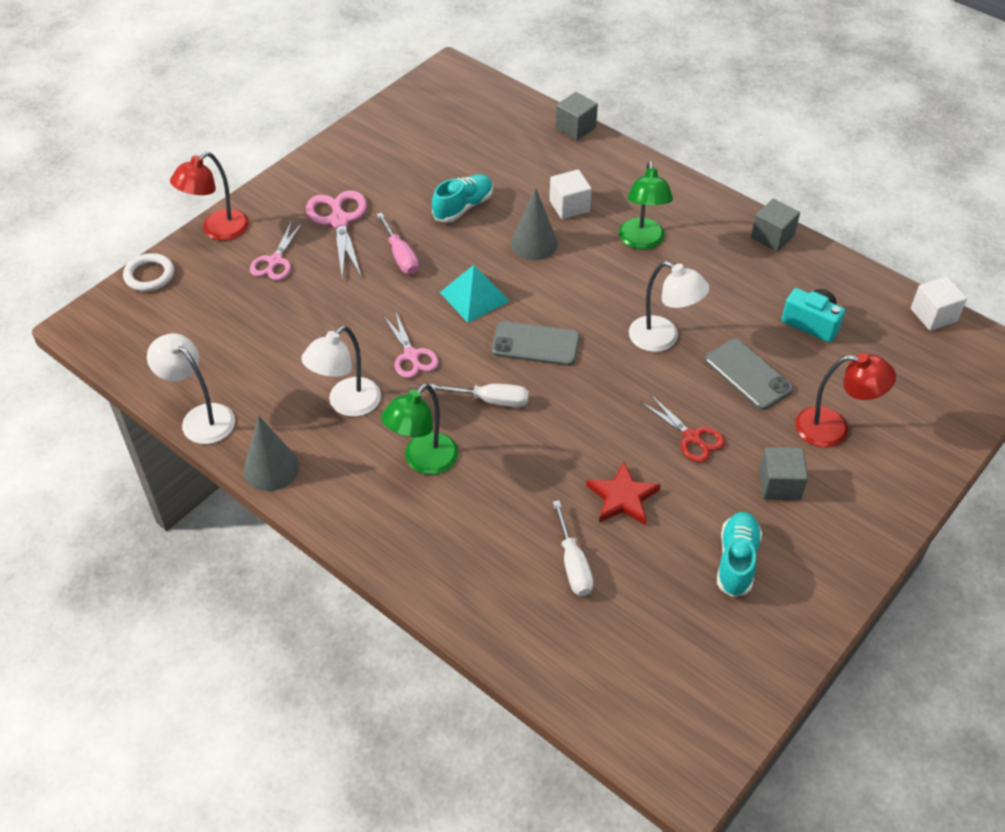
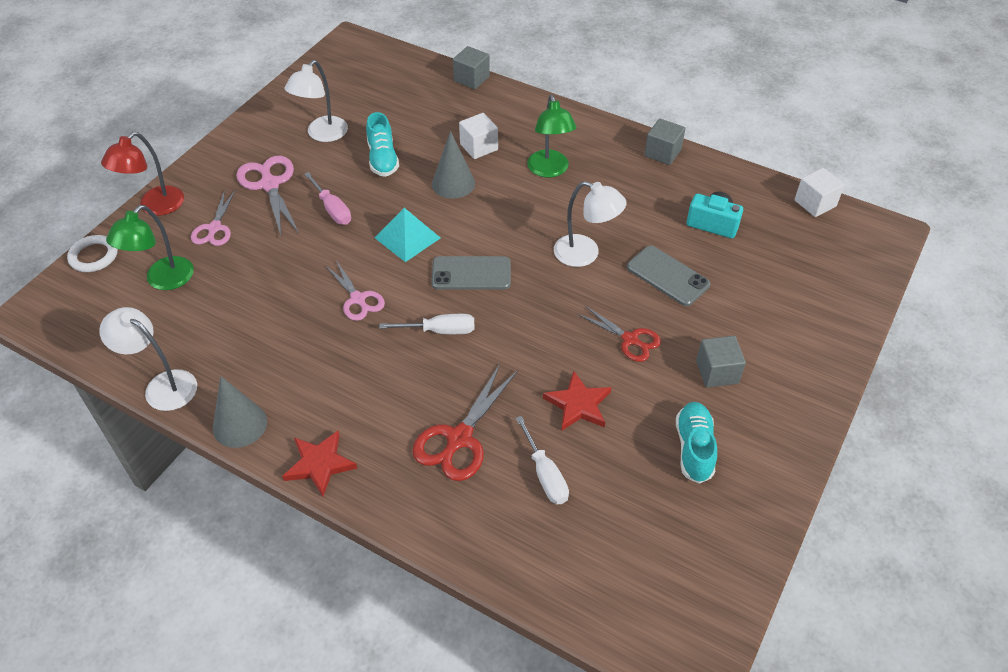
camera: 10 degrees left, 0 degrees up
white lamp [301,326,381,417] -> white lamp moved to [285,60,348,142]
green lamp [381,383,458,475] -> green lamp moved to [106,205,194,290]
turquoise shoe [432,174,493,223] -> turquoise shoe turned 135 degrees clockwise [366,112,399,177]
red lamp [795,353,896,448] -> none
none -> red star [282,430,357,497]
none -> red scissors [412,364,518,481]

